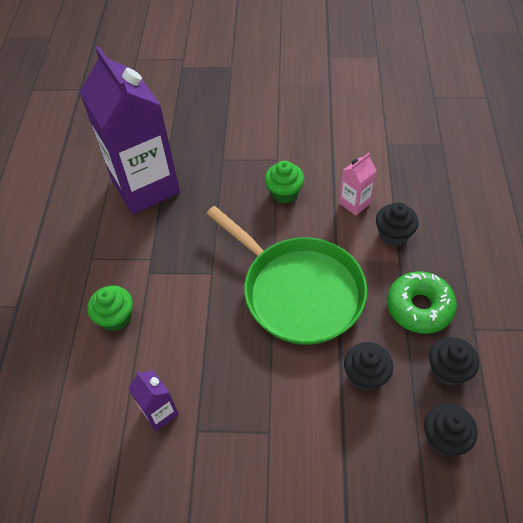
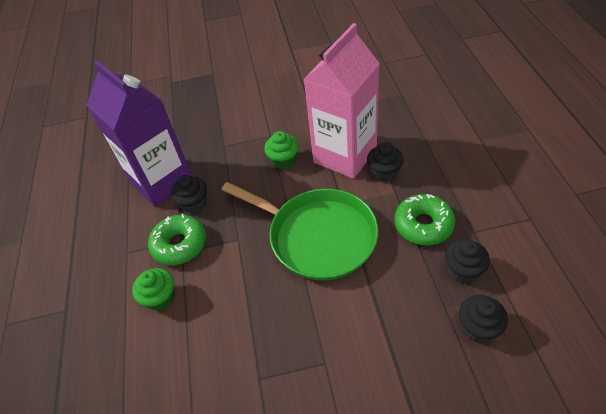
camera: 10 degrees left, 5 degrees down
purple carton [128,371,179,431] -> none
pink carton [339,153,377,216] -> pink carton [303,23,380,179], size x2.42
black cupcake [344,342,393,391] -> black cupcake moved to [171,175,207,214]
none -> green donut [148,214,206,265]

